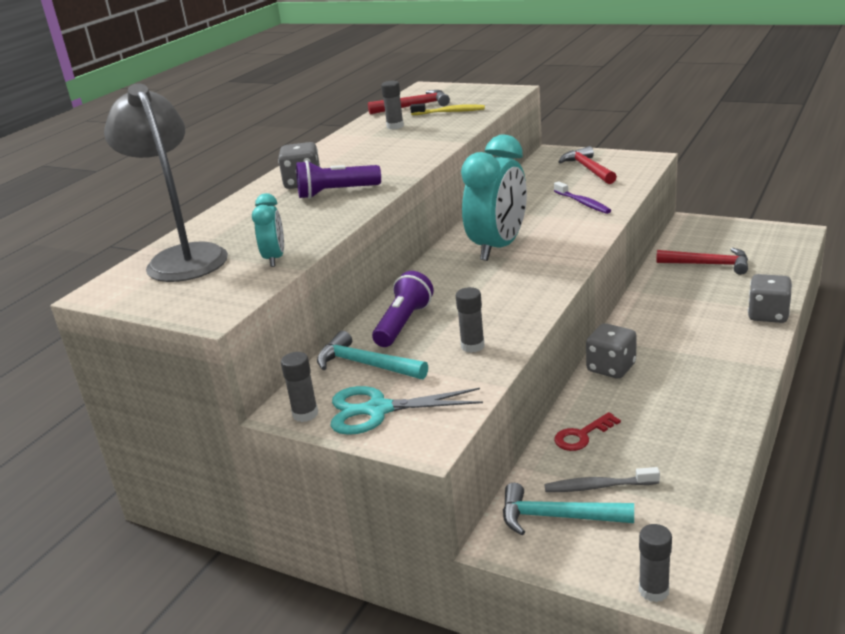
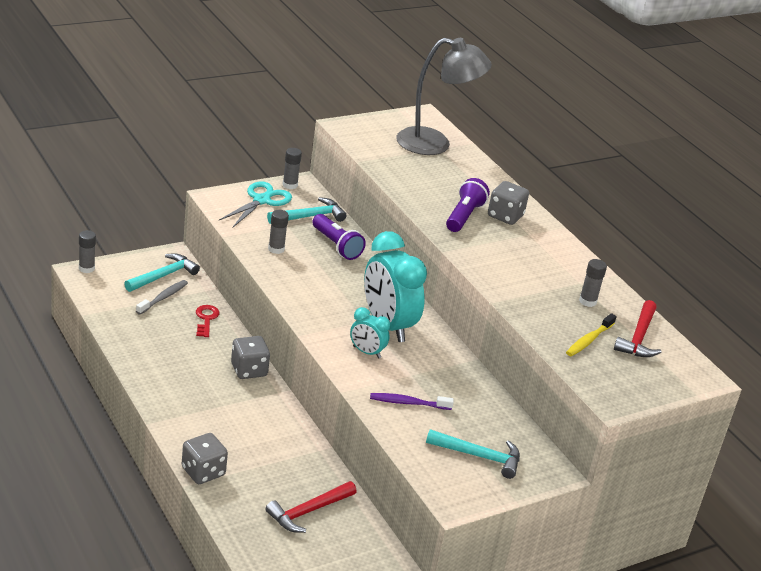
camera: 115 degrees right, 5 degrees up
turquoise clock [252,193,284,267] -> turquoise clock moved to [350,307,390,359]
red hammer [558,146,617,184] -> turquoise hammer [426,429,520,479]

